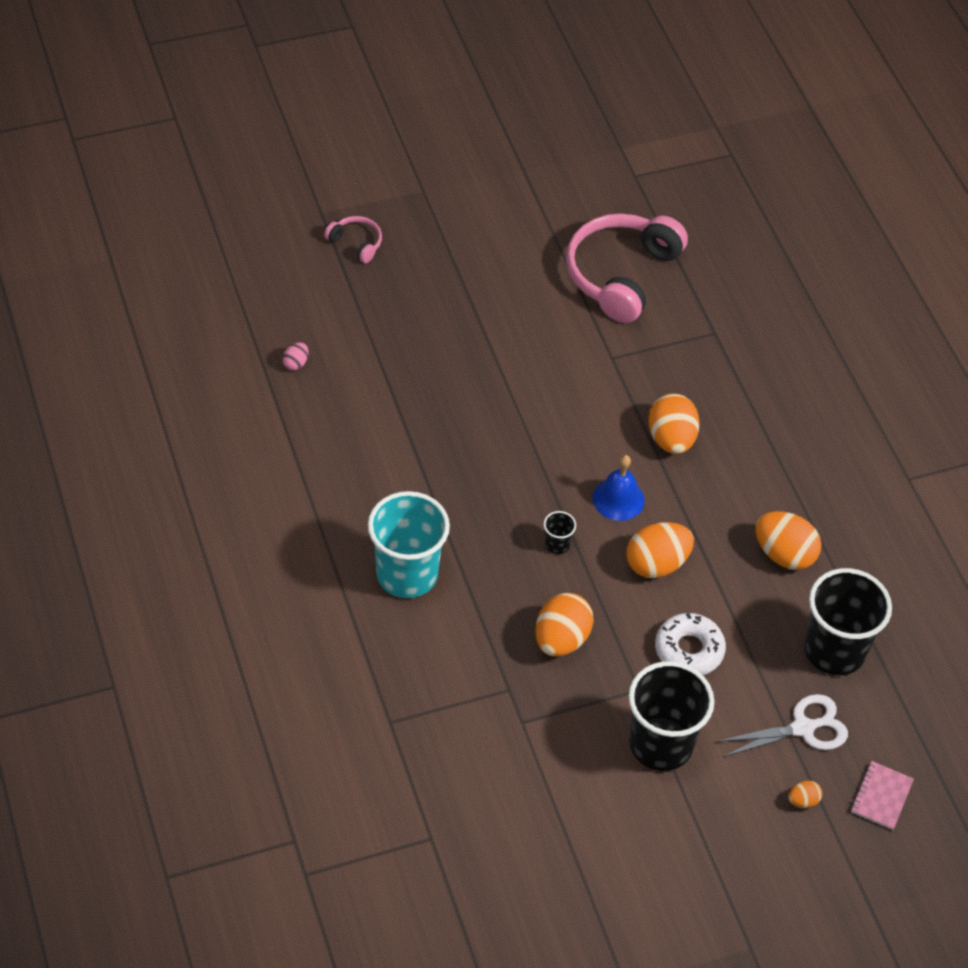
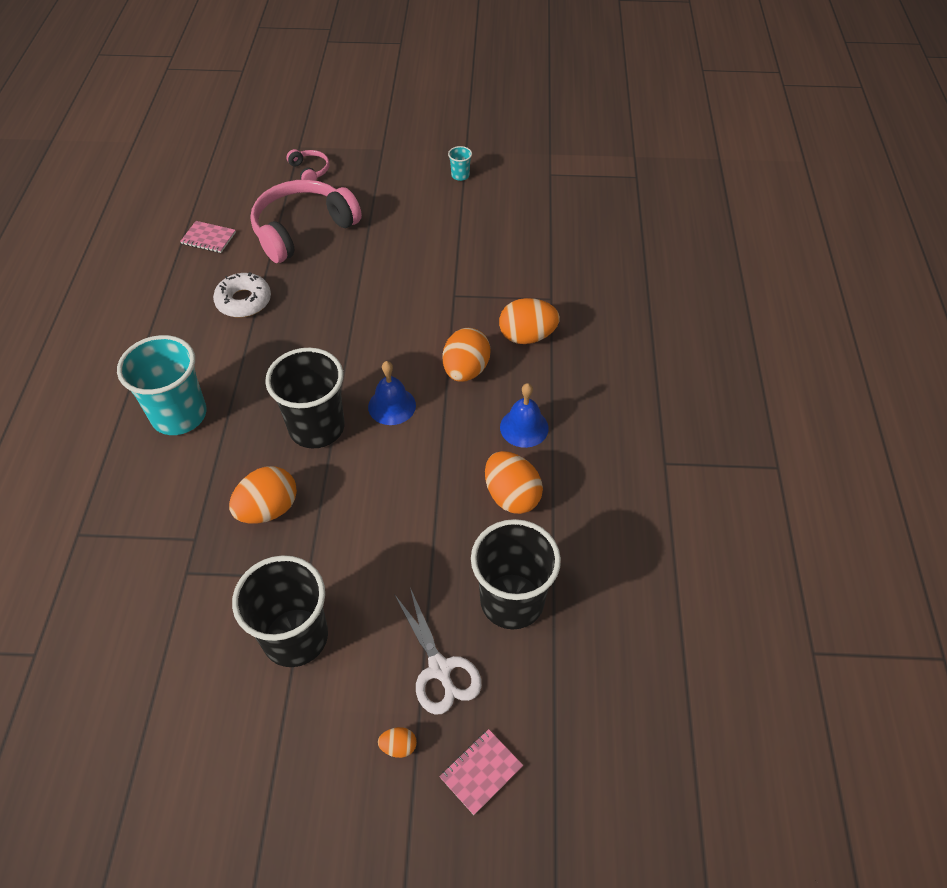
camera: 25 degrees right, 0 degrees up
pink egg [283,342,308,370] -> pink notebook [180,221,236,253]
black cup [544,511,576,554] -> black cup [265,348,345,448], size x2.42
pink headphones [566,213,688,323] -> pink headphones moved to [250,180,362,263]
orange egg [627,522,694,578] -> orange egg moved to [499,298,560,344]
white donut [655,613,726,675] -> white donut moved to [213,272,271,317]
white scissors [716,694,848,757] -> white scissors turned 60 degrees clockwise [394,588,482,715]
none -> turquoise cup [448,146,472,181]
none -> blue bell [500,383,549,448]

